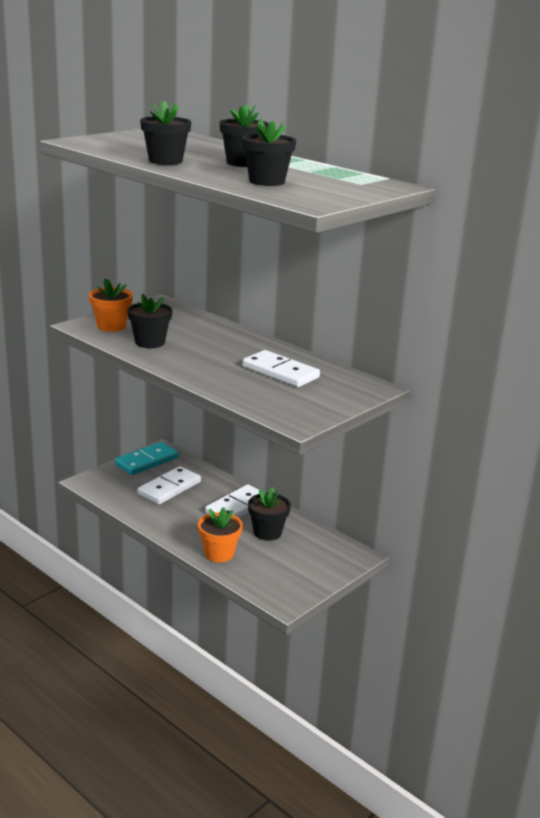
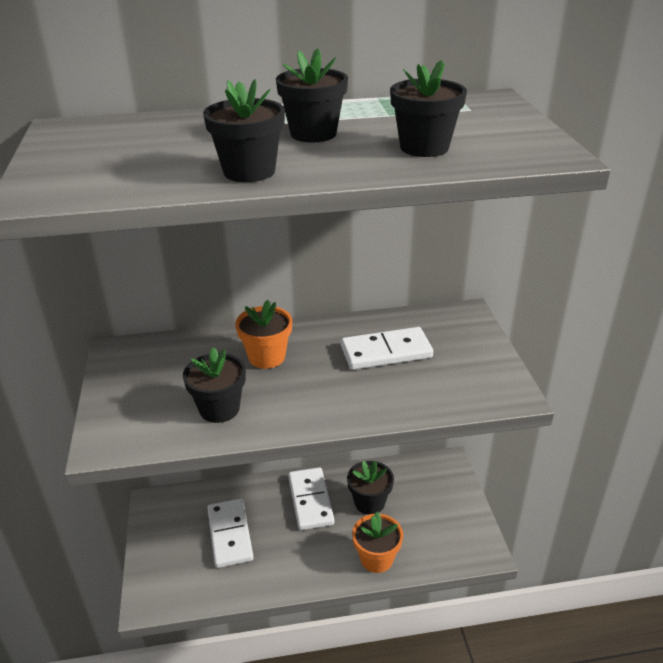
camera: 50 degrees left, 10 degrees up
orange flower pot [89,278,133,332] -> orange flower pot moved to [235,300,292,369]
turquoise domino [115,442,179,475] -> none

